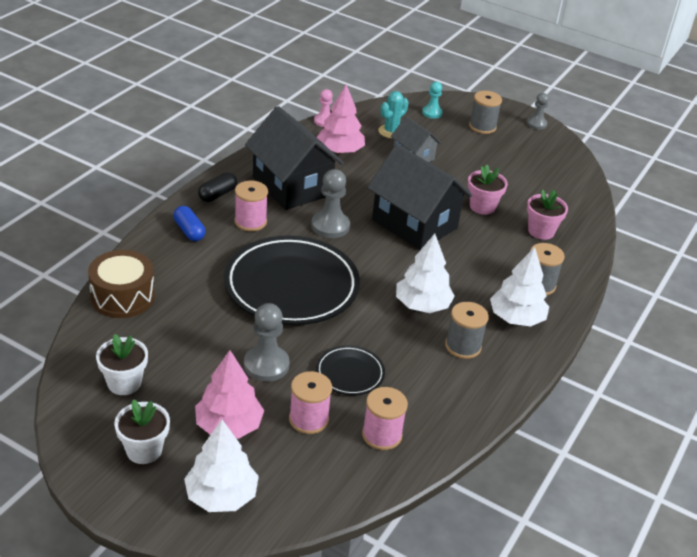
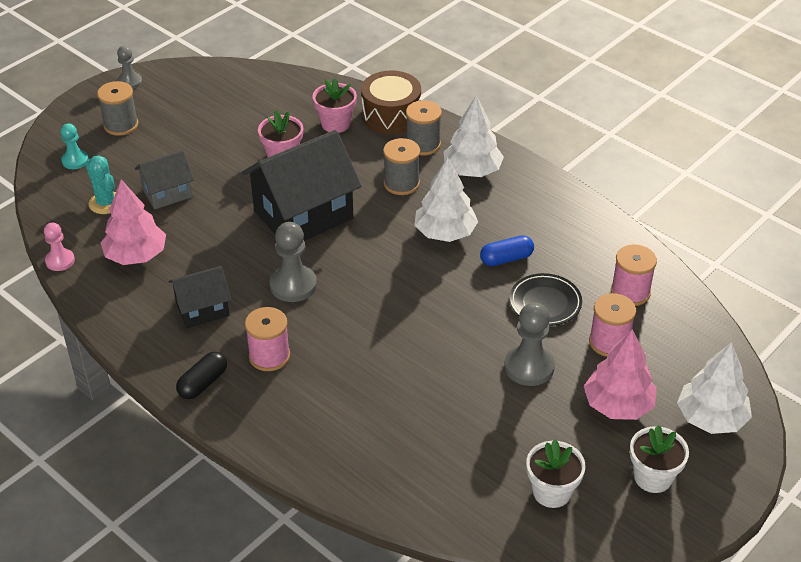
camera: 75 degrees left, 5 degrees up
brown drum [88,250,155,318] -> brown drum moved to [361,70,421,134]
blue capsule [173,206,205,241] -> blue capsule moved to [480,235,534,266]
black capsule [198,172,237,202] -> black capsule turned 75 degrees clockwise [176,352,227,399]
black plate [224,236,360,325] -> none
black house [245,106,344,210] -> black house [169,266,231,328], size x0.54
grey spool [445,302,489,359] -> grey spool moved to [383,138,420,195]

